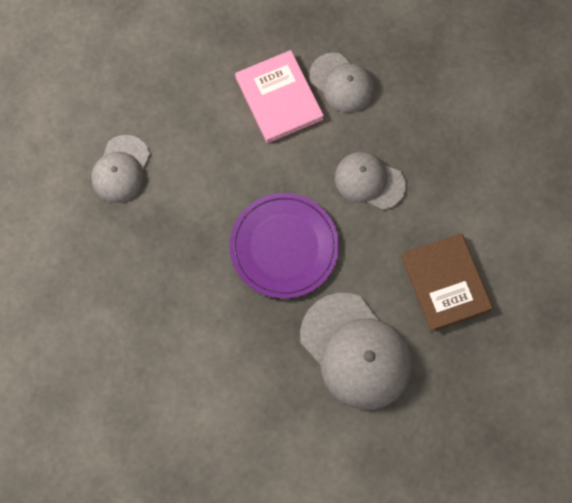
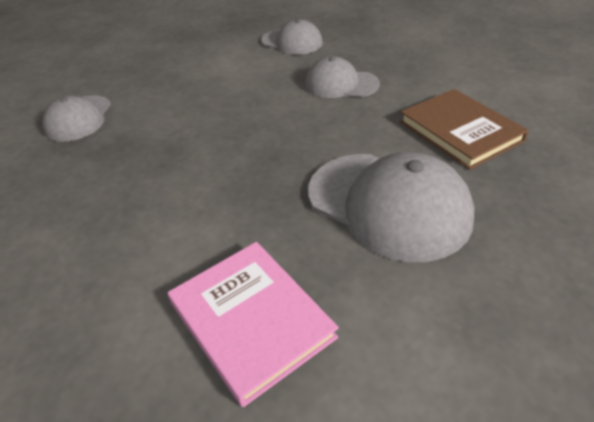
camera: 10 degrees left, 30 degrees down
purple plate [230,193,339,299] -> none
pink book [235,50,324,143] -> pink book moved to [168,242,339,407]

